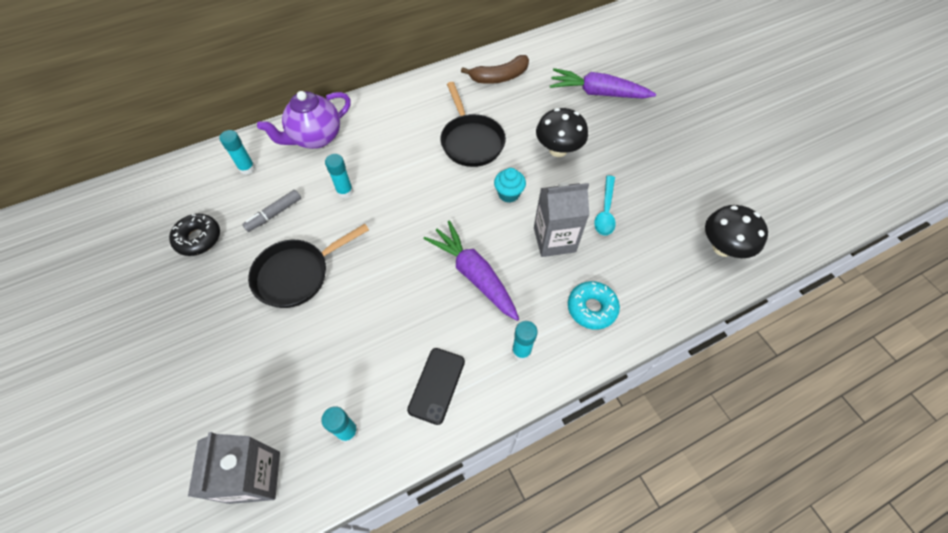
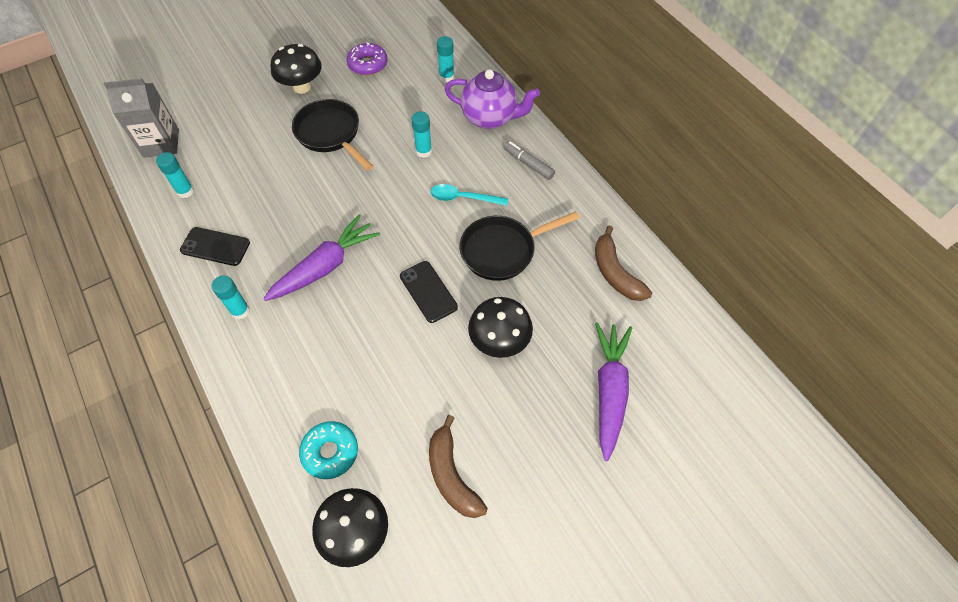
camera: 85 degrees right, 0 degrees up
black donut [169,214,220,256] -> purple donut [347,43,388,76]
grey marker [242,190,301,232] -> grey marker moved to [503,141,555,180]
purple teapot [257,91,351,149] -> purple teapot turned 150 degrees clockwise [445,69,540,129]
turquoise cupcake [494,168,526,203] -> black phone [400,261,458,323]
grey carton [534,183,589,257] -> none
turquoise donut [568,281,620,330] -> turquoise donut moved to [299,421,358,479]
turquoise spoon [594,175,616,235] -> turquoise spoon moved to [431,184,508,206]
none -> black mushroom [271,44,322,94]
none -> brown banana [429,415,488,518]

